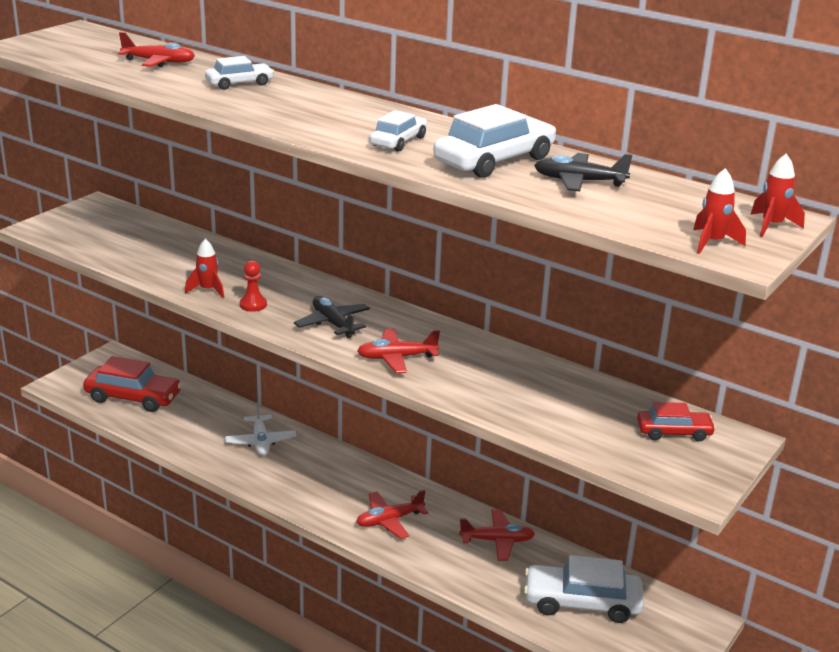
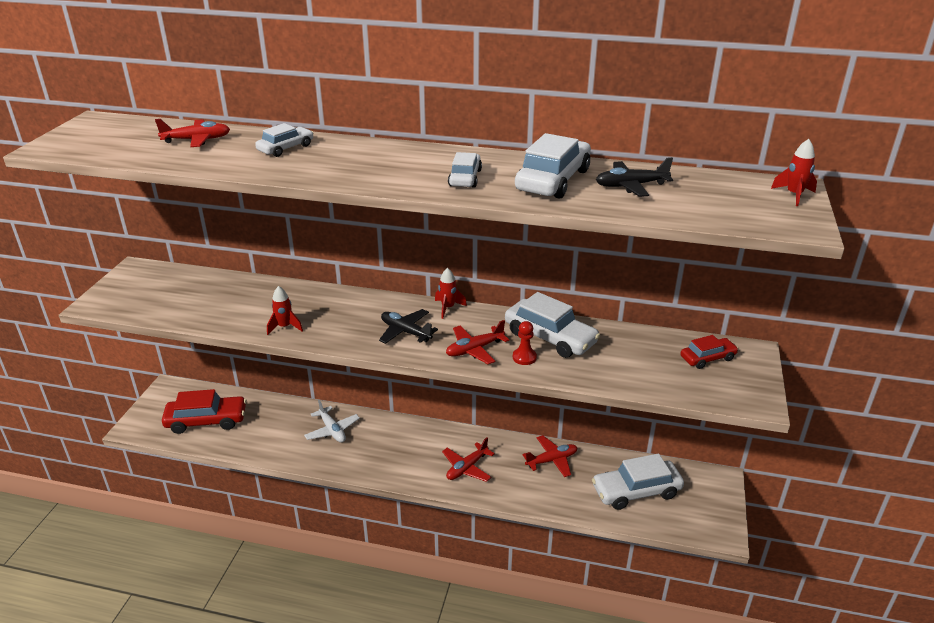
camera: 20 degrees left, 5 degrees up
red pawn [240,261,267,312] -> red pawn moved to [513,321,537,365]
red rocket [693,168,746,254] -> red rocket moved to [435,268,467,319]
none -> white car [505,292,600,358]

